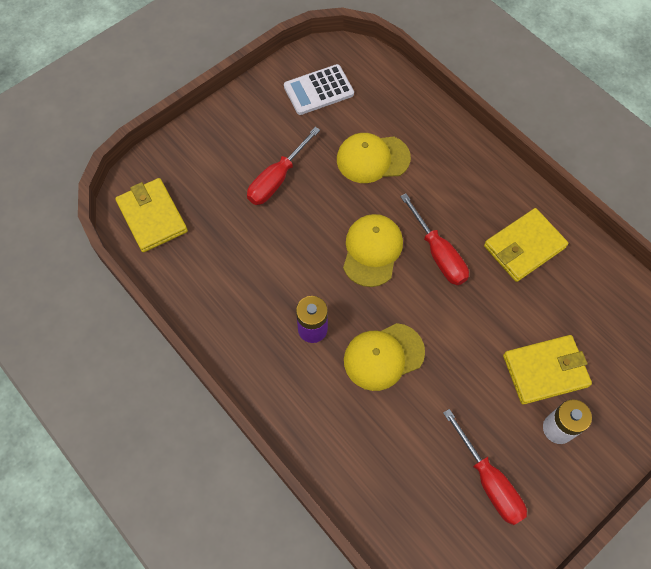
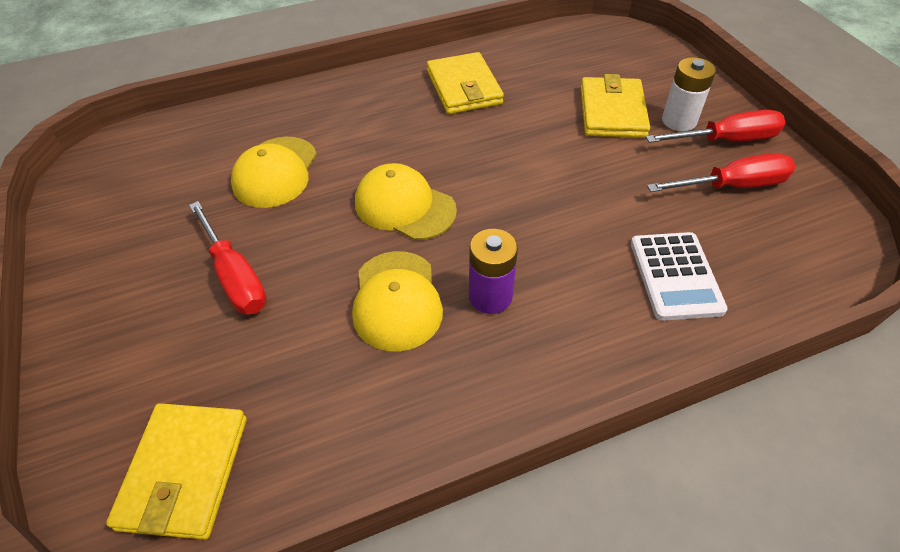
camera: 70 degrees left, 15 degrees down
yellow wallet [115,178,188,253] -> yellow wallet turned 75 degrees counterclockwise [106,403,247,540]
white calculator [284,64,354,115] -> white calculator moved to [631,232,728,321]
yellow cap [344,323,425,391] -> yellow cap moved to [352,251,443,352]
red screwdriver [400,193,469,285] -> red screwdriver moved to [646,110,785,143]

